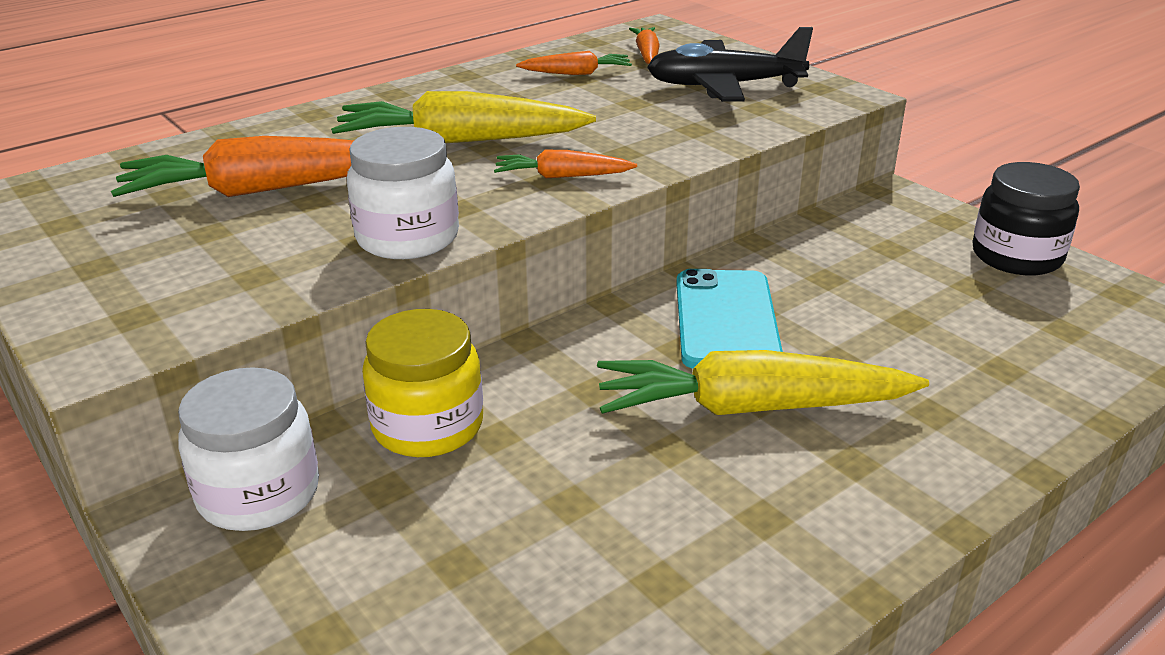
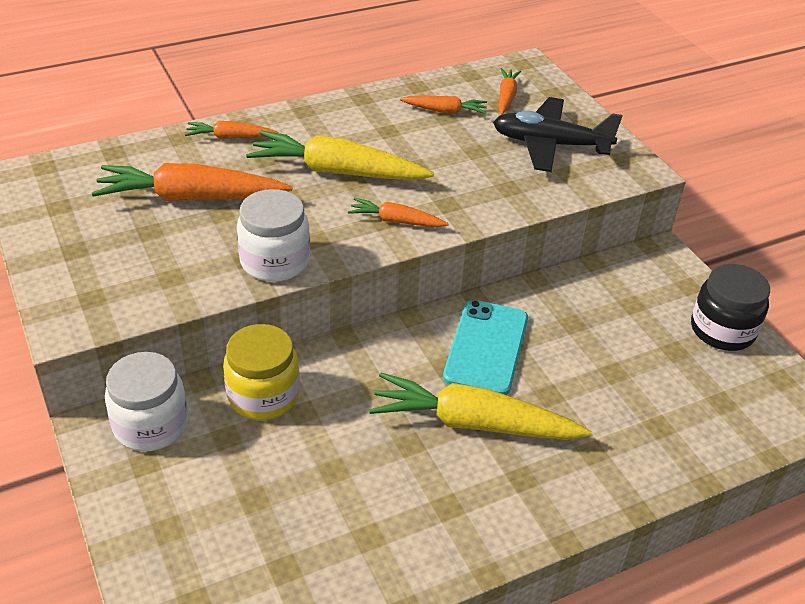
camera: 10 degrees right, 10 degrees up
none -> orange carrot [185,121,279,139]

